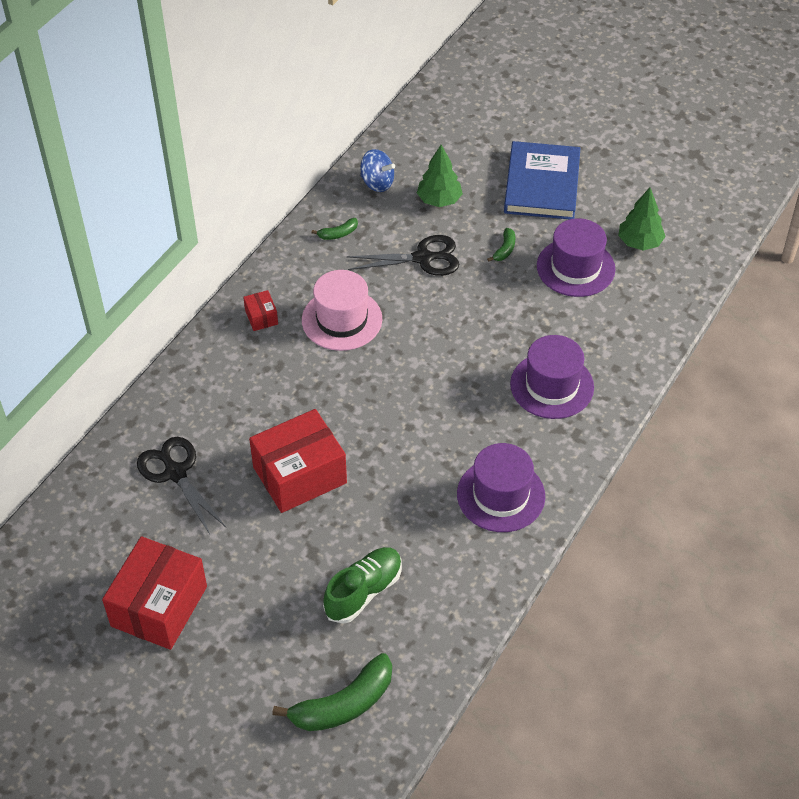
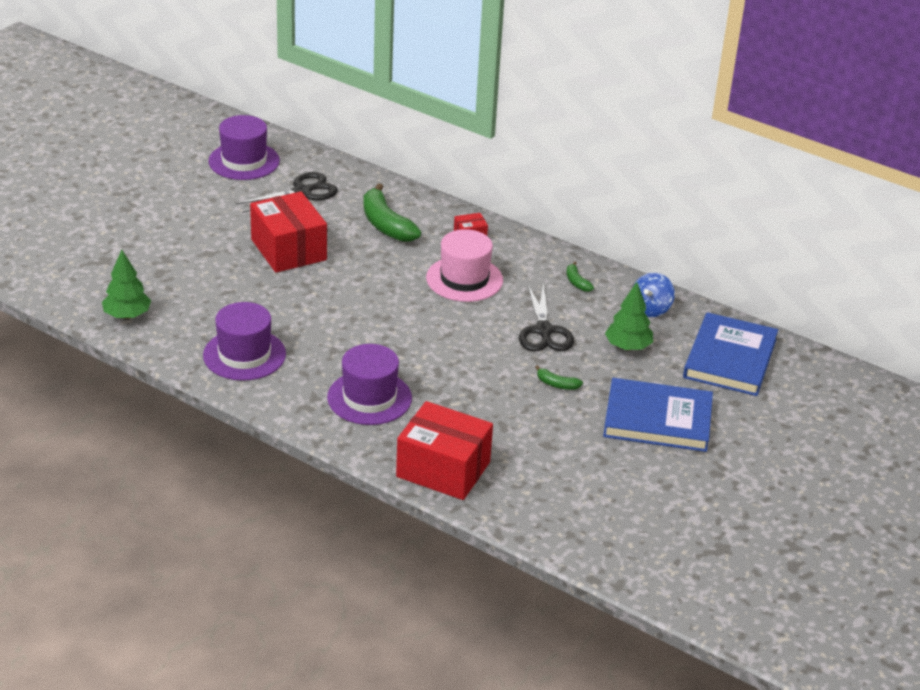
camera: 90 degrees right, 15 degrees down
red box [102,536,207,650] -> red box moved to [396,401,493,500]
green banana [272,653,392,731] -> green banana moved to [363,183,421,242]
green shoe [323,547,402,624] -> none
purple hat [537,218,615,297] -> purple hat moved to [208,115,280,180]
green tree [618,188,666,251] -> green tree moved to [102,250,151,319]
none -> blue book [683,312,778,396]

